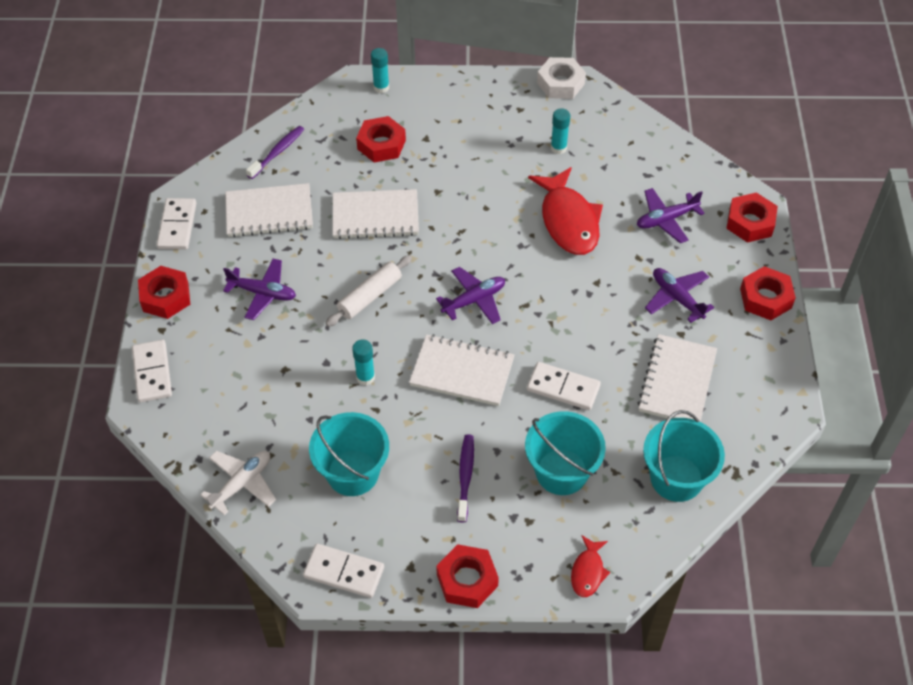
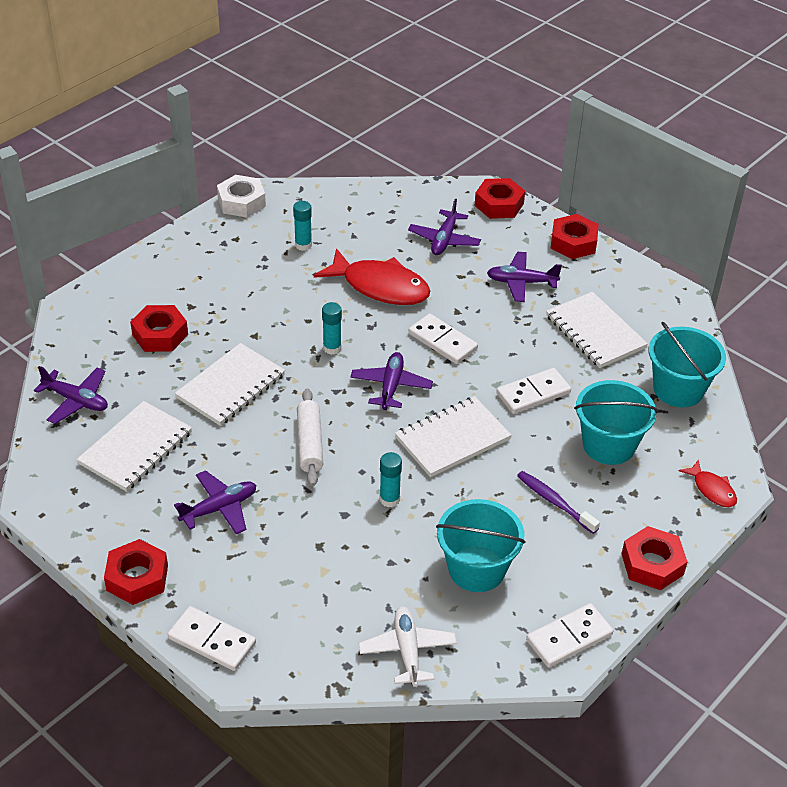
camera: 50 degrees left, 10 degrees down
white domino [157,198,196,249] -> white domino moved to [409,314,478,364]
purple toothbrush [246,126,304,179] -> purple plane [34,366,108,424]
turquoise glue stick [371,48,389,93] -> turquoise glue stick moved to [322,302,342,355]

